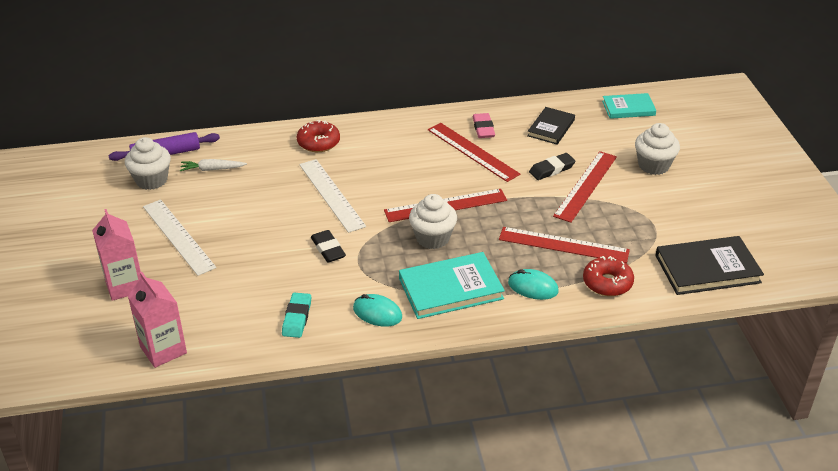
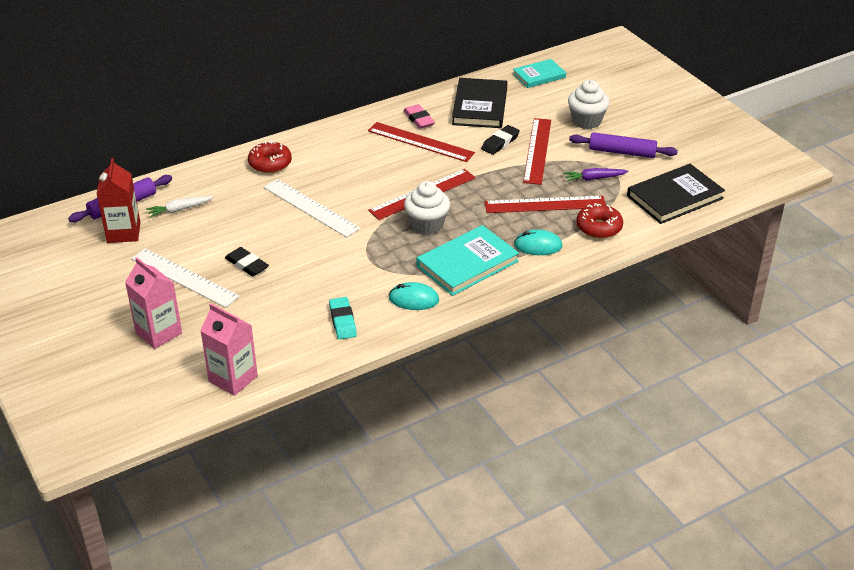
camera: 20 degrees left, 0 degrees up
white cupcake [125,137,171,190] -> red carton [97,158,141,243]
black eraser [311,230,346,262] -> black eraser moved to [225,247,269,276]
black book [527,107,575,145] -> black book [452,78,507,128], size x1.58
none -> purple carrot [563,168,629,182]
none -> purple rolling pin [569,132,678,158]

